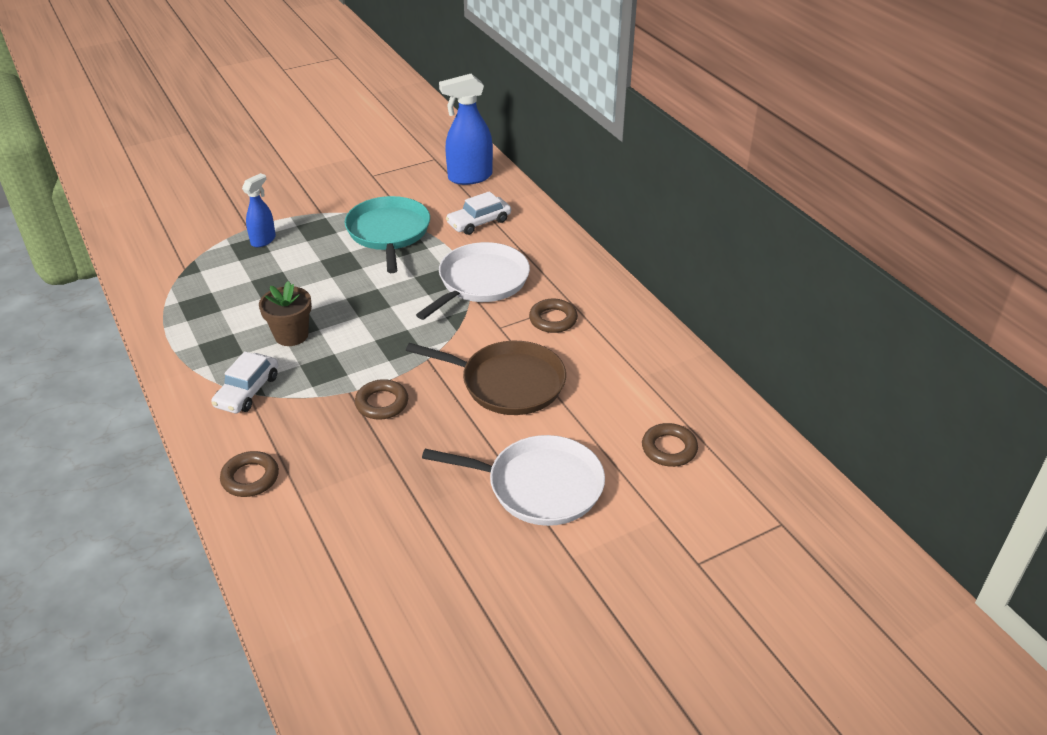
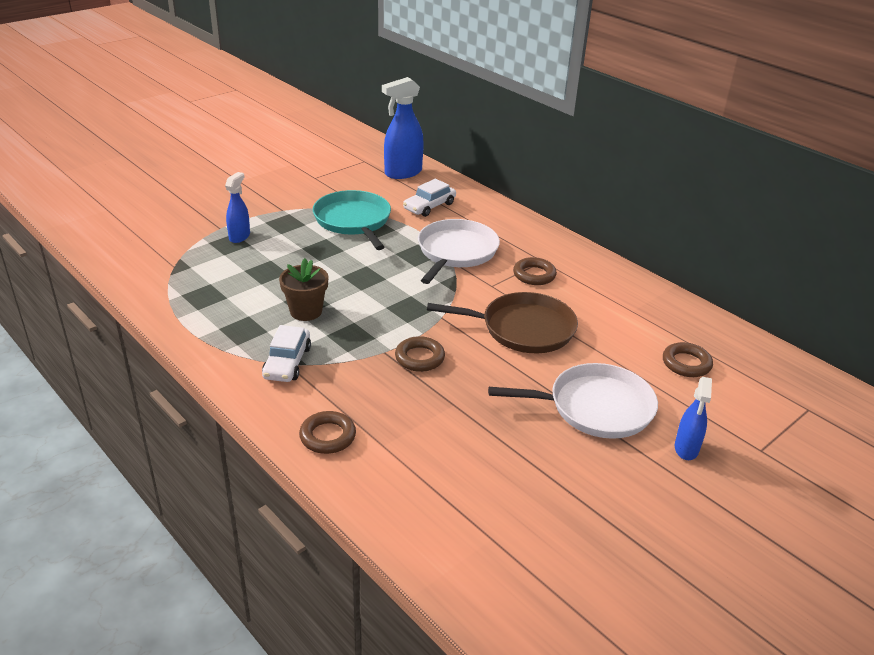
camera: 15 degrees left, 5 degrees down
none -> blue spray bottle [675,377,712,460]

